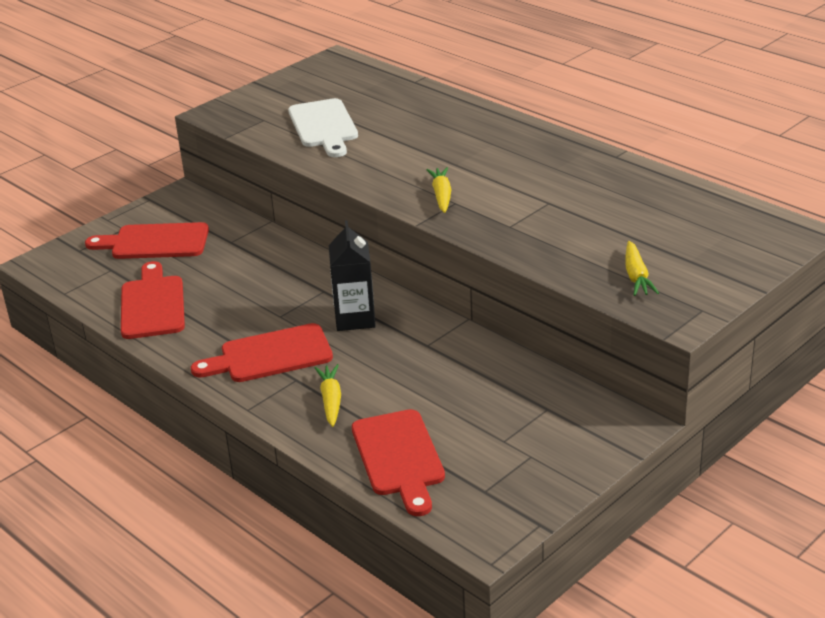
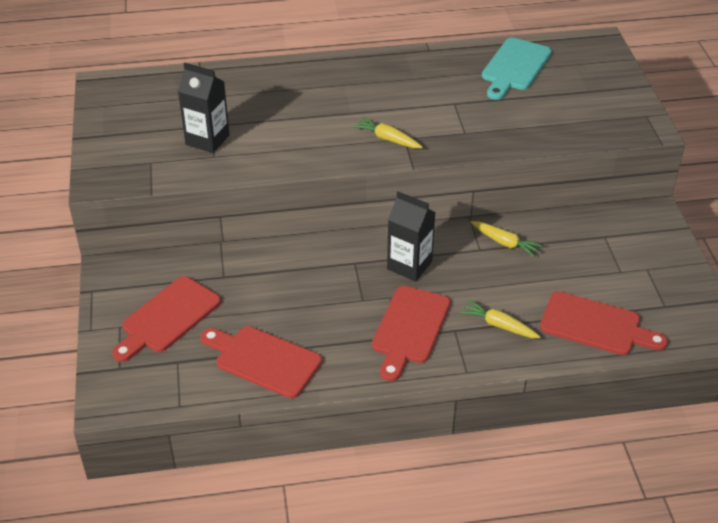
camera: 55 degrees left, 10 degrees up
white cutting board [288,98,358,157] -> black carton [178,63,230,153]
yellow carrot [625,241,659,296] -> yellow carrot moved to [471,221,543,257]
none -> turquoise cutting board [482,38,552,100]

